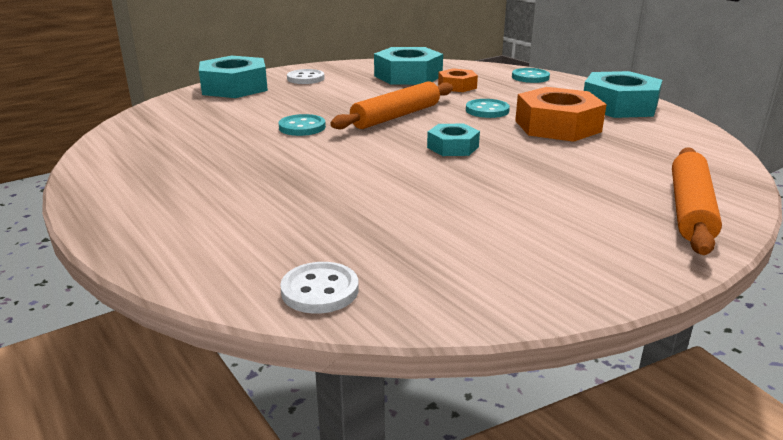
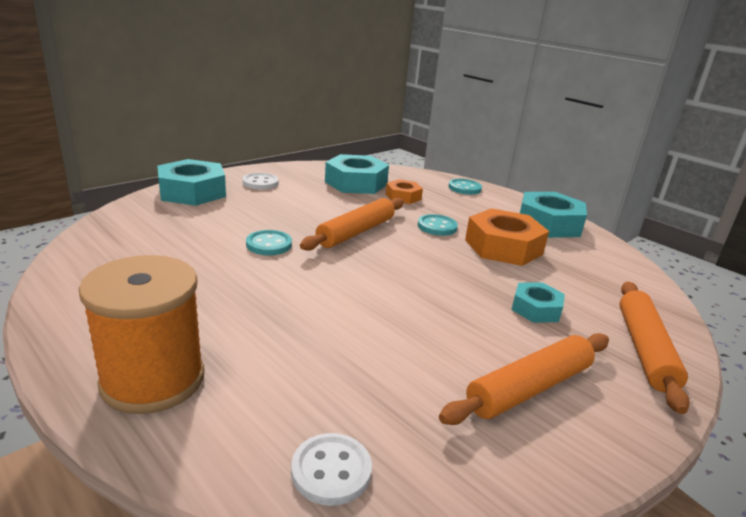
camera: 10 degrees left, 0 degrees up
turquoise nut [427,124,480,156] -> turquoise nut moved to [511,282,565,323]
none -> orange spool [79,255,204,414]
none -> orange rolling pin [439,333,609,425]

